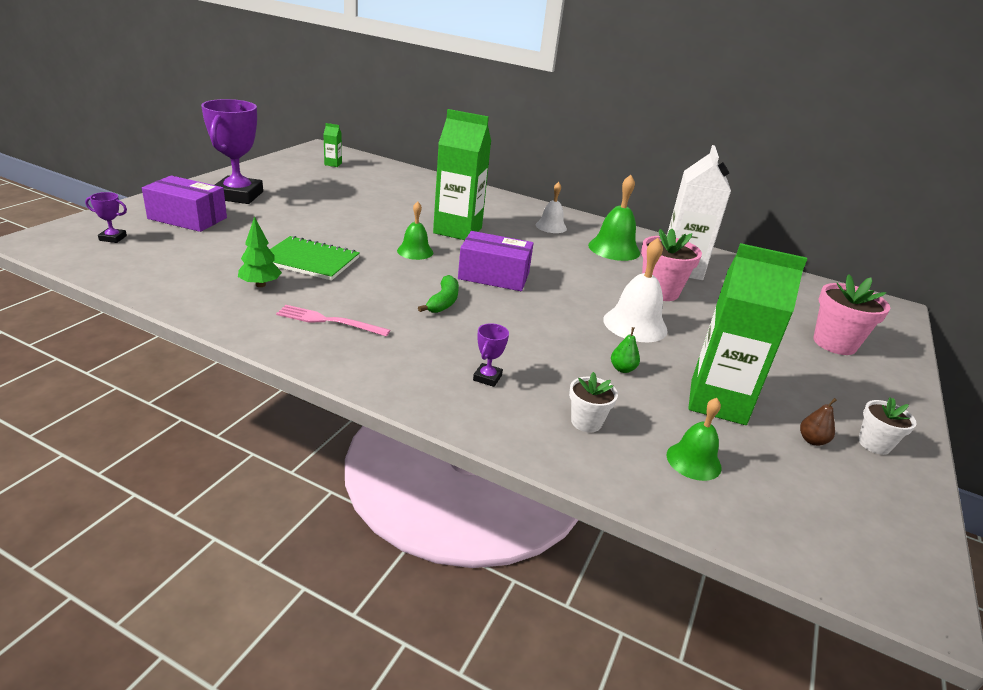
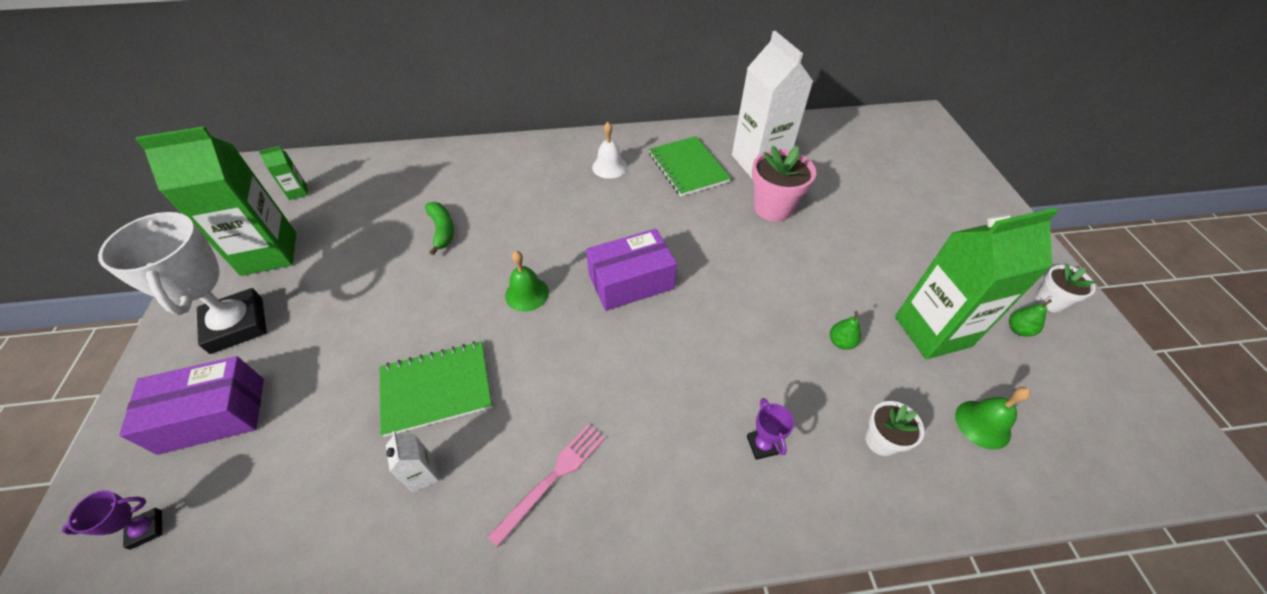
camera: 30 degrees left, 20 degrees up
purple trophy [201,99,263,204] -> white trophy [98,212,267,354]
green tree [238,216,282,287] -> white carton [386,431,439,492]
pink fork [276,305,390,337] -> pink fork turned 150 degrees clockwise [487,424,605,548]
green banana [418,275,459,313] -> green banana moved to [425,202,454,255]
green carton [433,109,491,240] -> green carton moved to [135,126,296,276]
green bell [588,175,640,261] -> green notebook [649,136,731,196]
white bell [603,238,668,342] -> none
brown pear [800,398,837,446] -> green pear [1009,299,1052,337]
pink flower pot [813,274,890,355] -> none

